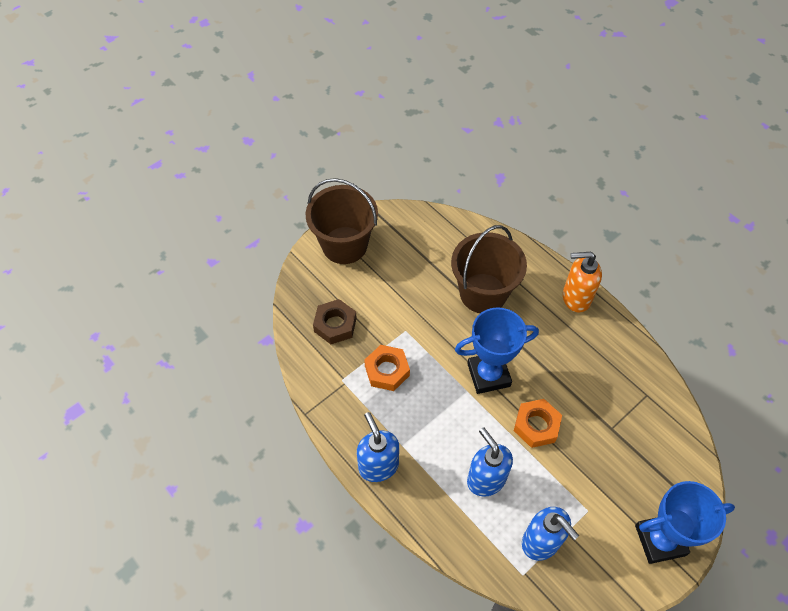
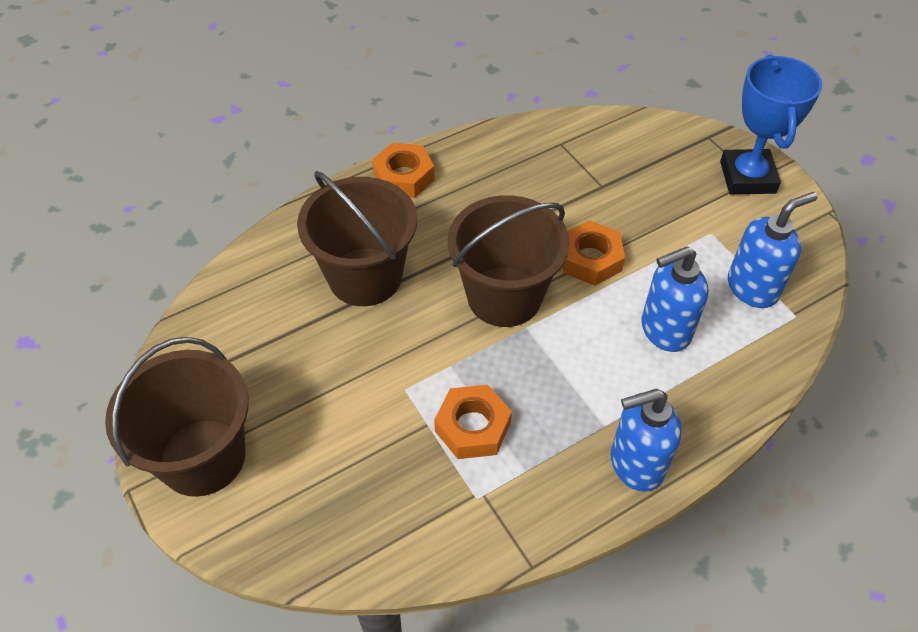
camera: 80 degrees left, 5 degrees down
brown nut [313,299,357,344] -> none
blue trophy [455,307,539,394] -> brown bucket [448,195,570,327]
orange soap dispenser [563,252,602,313] -> orange nut [372,143,435,198]

